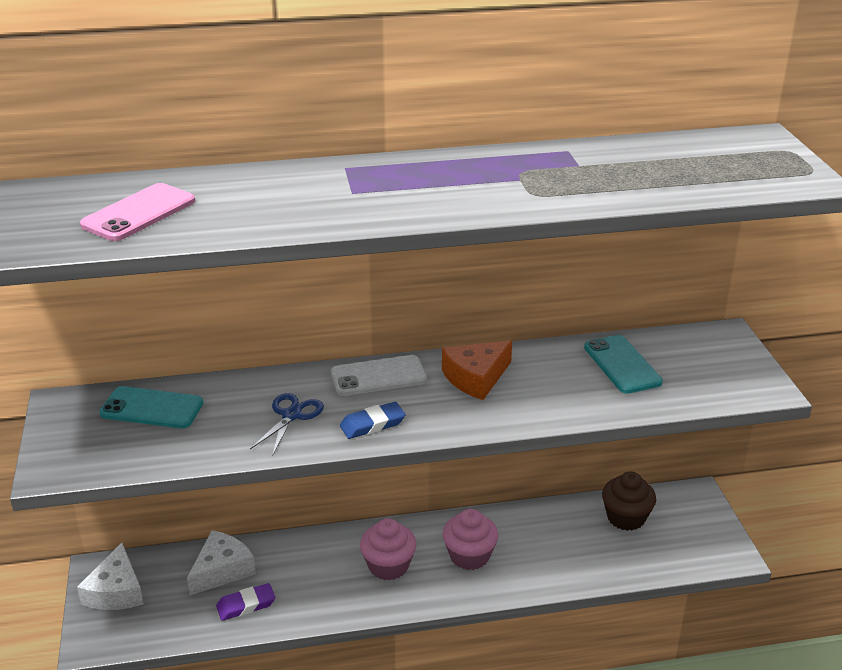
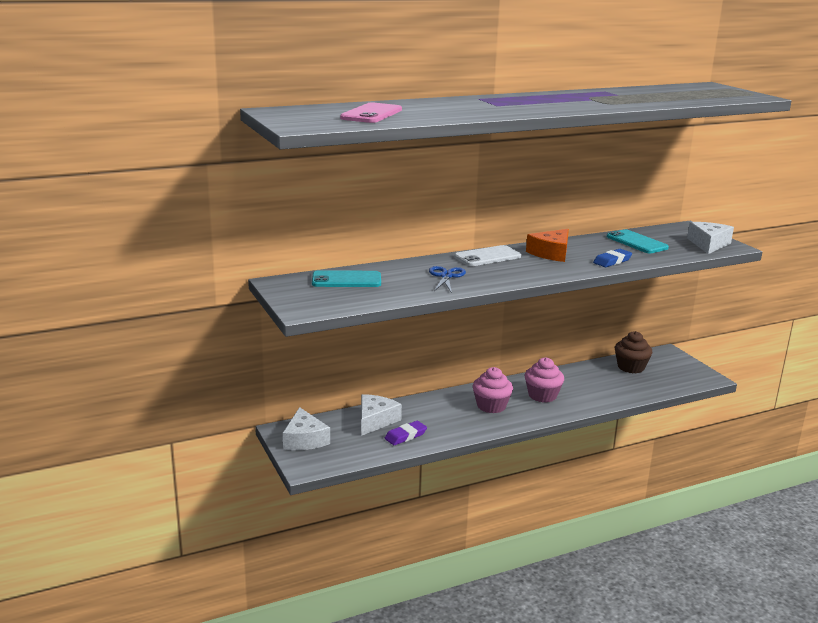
camera: 15 degrees left, 10 degrees down
blue eraser [340,402,405,439] -> blue eraser moved to [593,249,632,267]
none -> white cheese [687,222,734,254]

